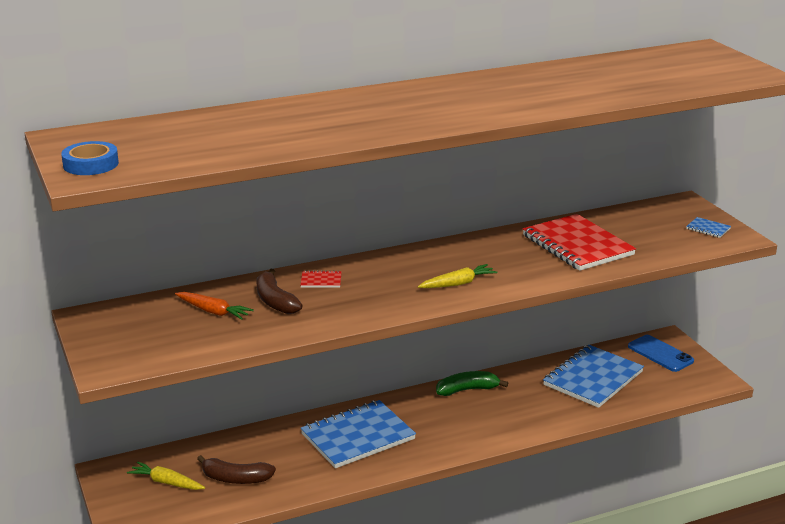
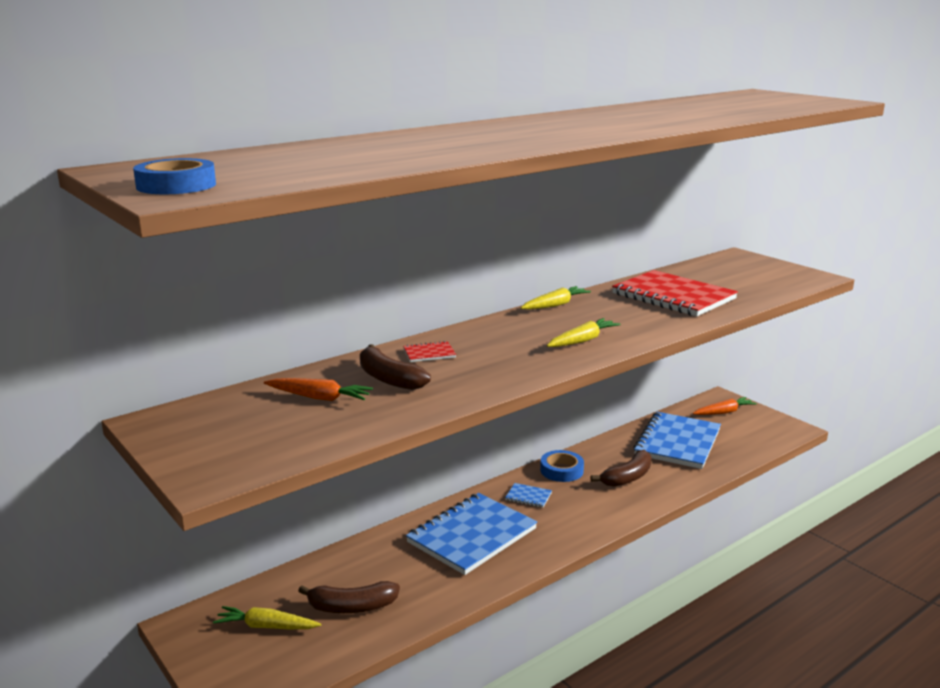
camera: 15 degrees left, 5 degrees down
green banana [436,371,508,396] -> blue tape [540,450,584,482]
blue phone [628,335,694,372] -> orange carrot [693,397,757,415]
blue notebook [686,217,731,238] -> blue notebook moved to [505,483,552,508]
none -> yellow carrot [521,286,591,310]
none -> brown banana [591,450,652,487]

